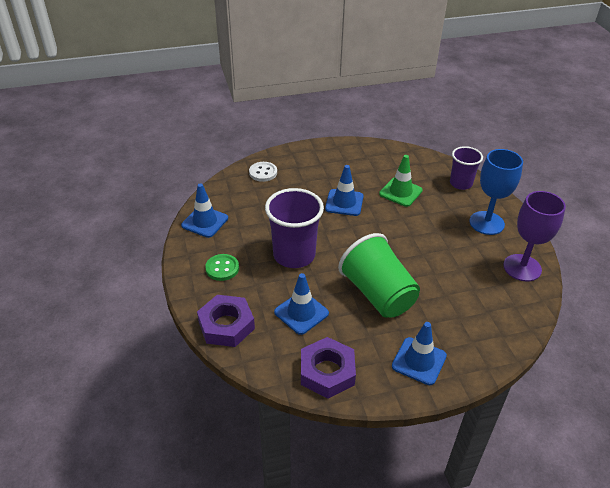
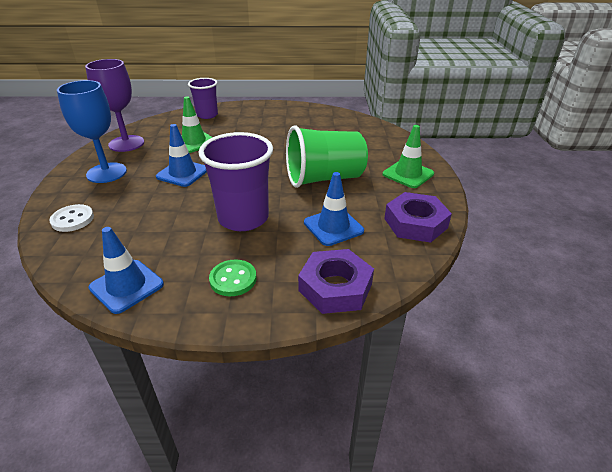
camera: 75 degrees left, 5 degrees down
blue traffic cone [392,322,447,385] -> green traffic cone [383,125,434,188]
blue goblet [469,149,523,235] -> blue goblet moved to [57,80,127,183]
purple goblet [503,191,566,282] -> purple goblet moved to [85,59,144,152]

